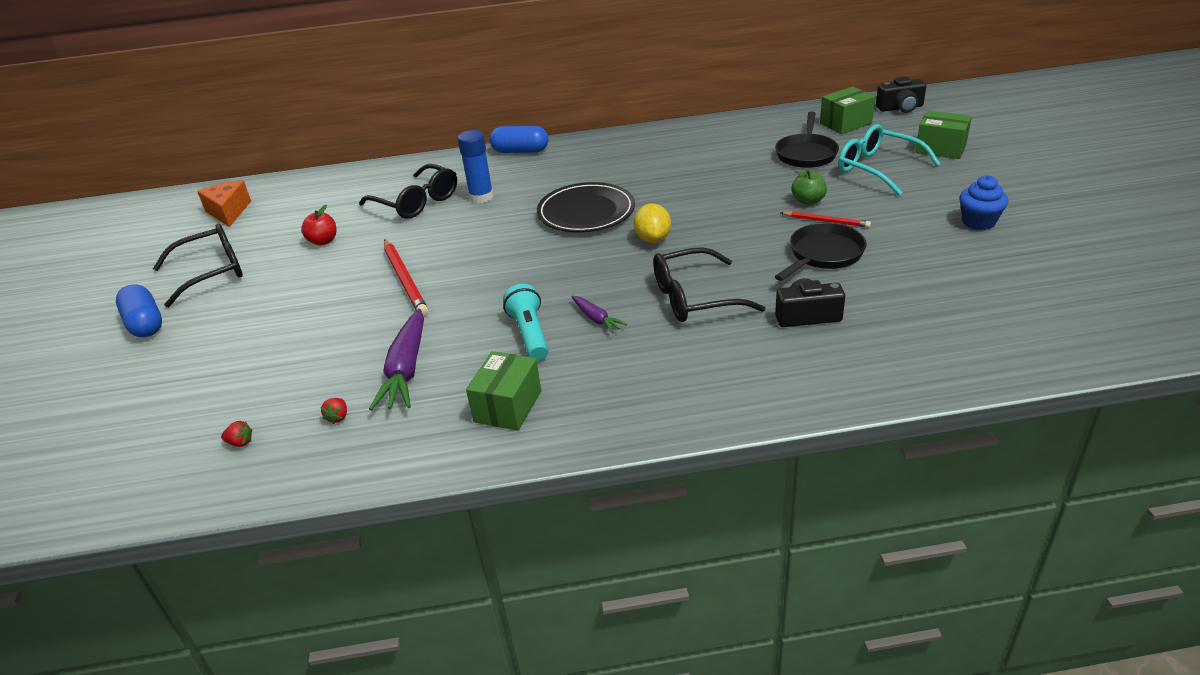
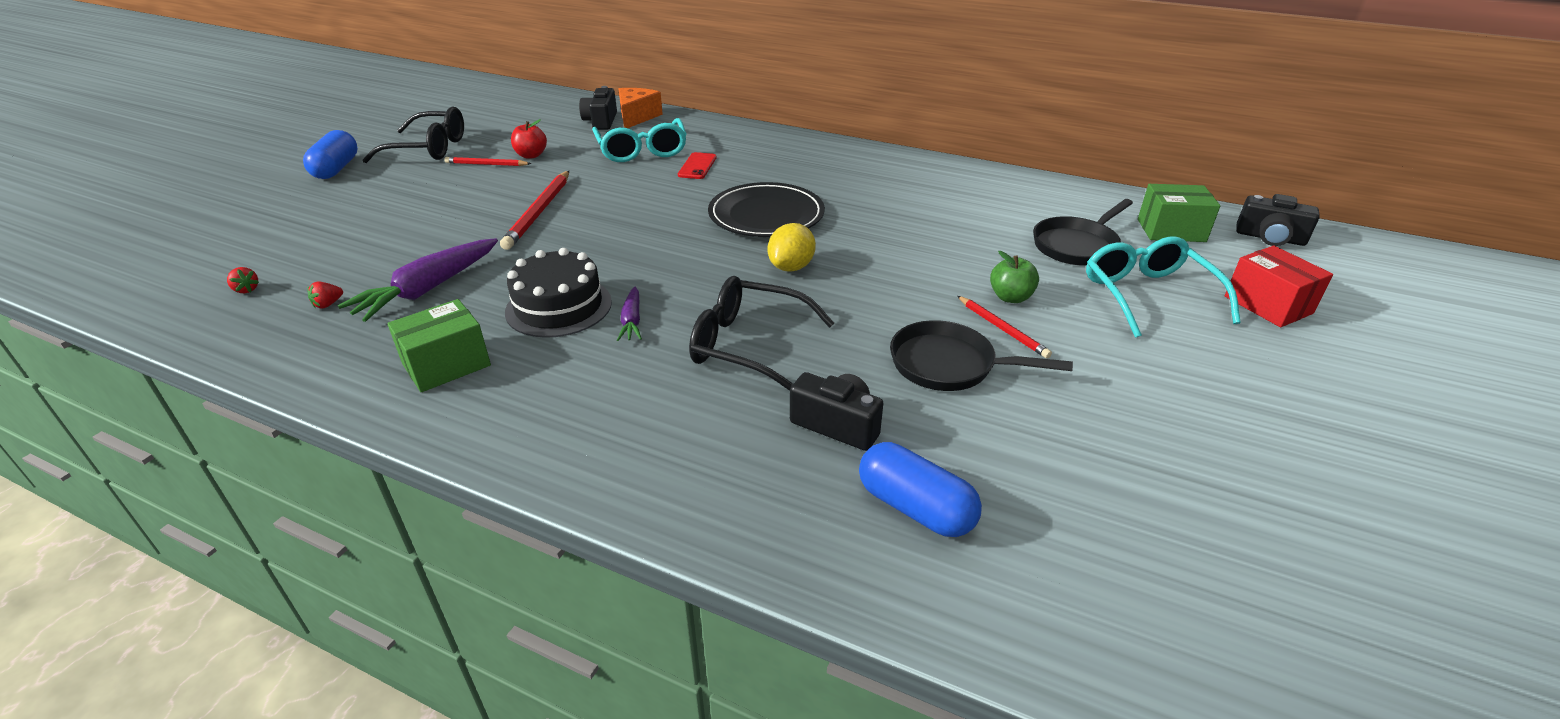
camera: 30 degrees right, 0 degrees up
orange cheese [197,181,251,227] -> orange cheese moved to [618,88,663,128]
black glasses [359,164,457,219] -> turquoise glasses [592,118,687,162]
blue glue stick [458,130,494,203] -> red phone [678,152,717,179]
blue capsule [489,126,548,153] -> blue capsule moved to [859,442,982,537]
turquoise flashlight [503,284,548,361] -> black cake [505,248,612,338]
black pan [775,223,867,281] -> black pan turned 150 degrees counterclockwise [890,320,1073,391]
green box [915,110,972,159] -> red box [1225,246,1333,327]
blue cupcake [959,175,1008,230] -> none
none -> red pencil [444,157,531,166]
none -> black camera [579,86,617,130]

